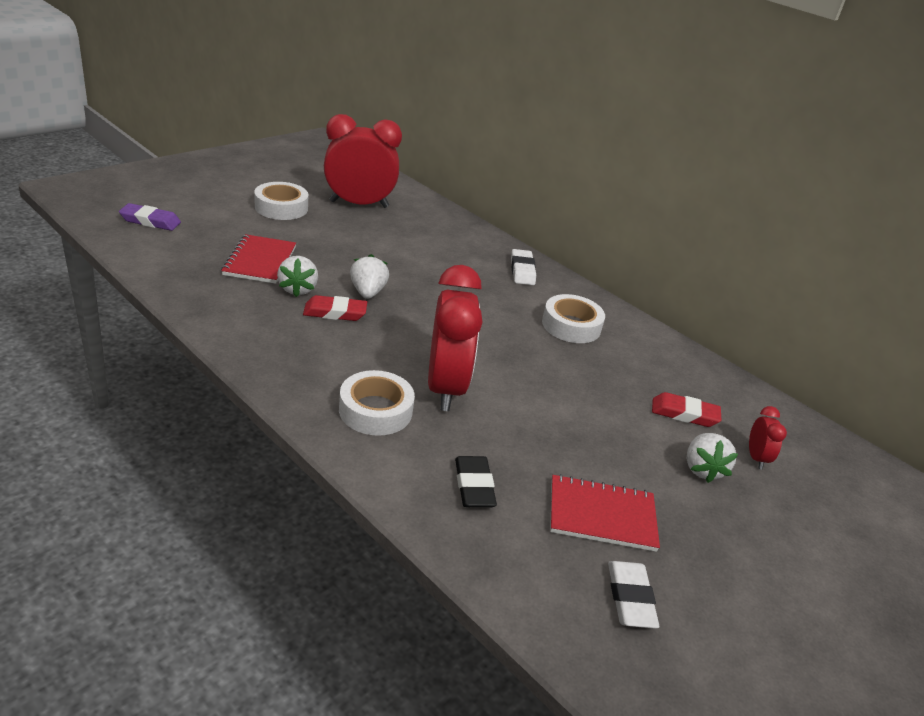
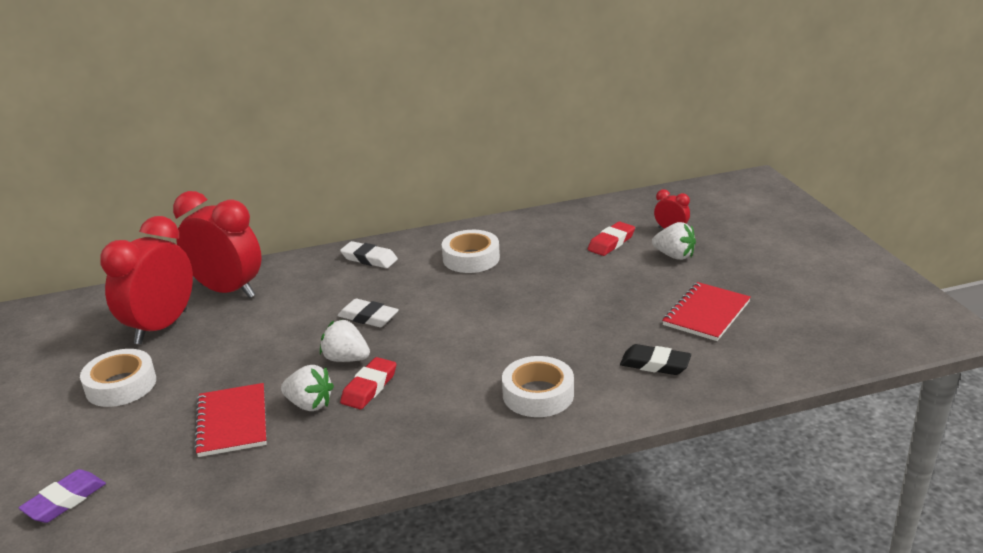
camera: 55 degrees left, 5 degrees down
red notebook [221,234,296,284] -> red notebook turned 45 degrees clockwise [194,383,267,457]
red clock [428,265,483,411] -> red clock moved to [173,191,262,298]
white eraser [608,561,659,629] -> white eraser moved to [338,299,399,327]

